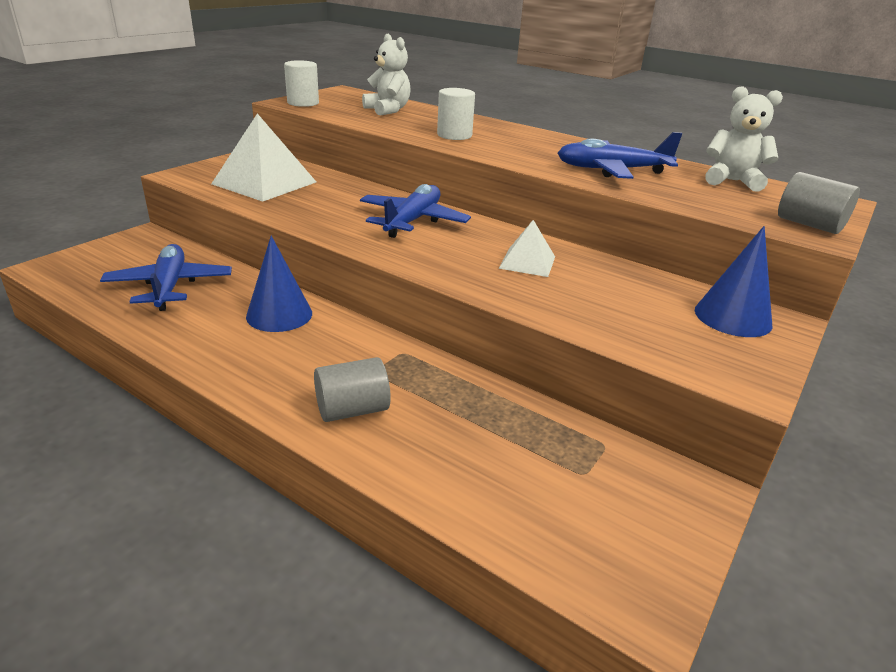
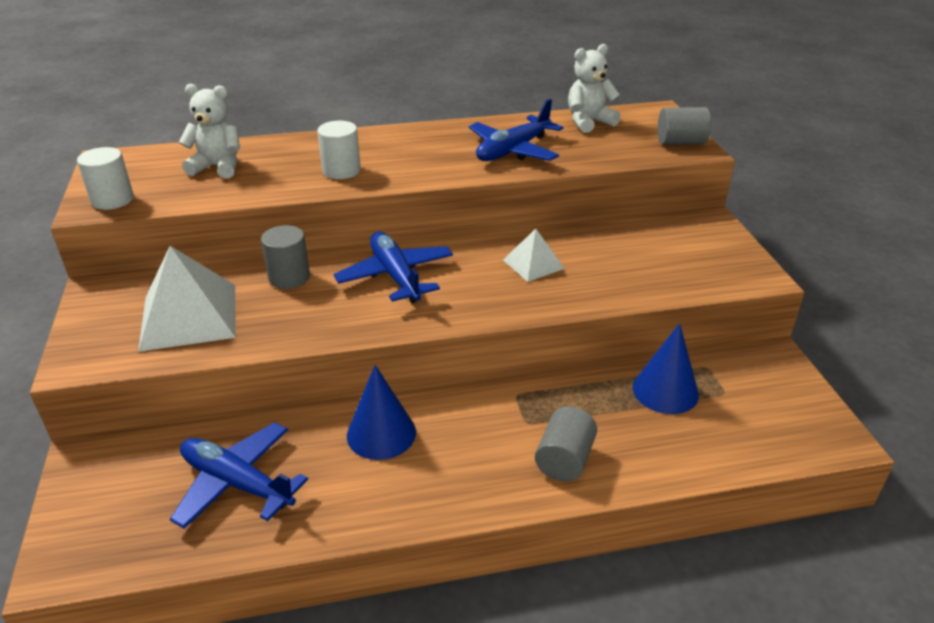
camera: 45 degrees left, 5 degrees up
blue cone [695,226,772,337] -> blue cone moved to [633,323,699,414]
none -> grey cylinder [261,225,310,289]

